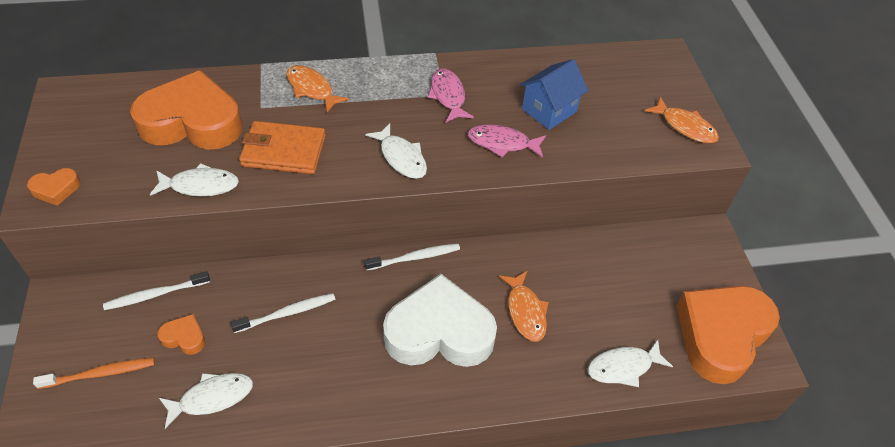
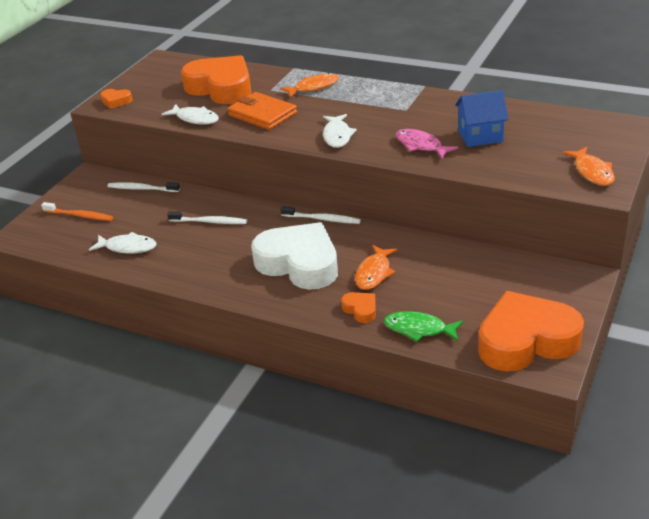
camera: 40 degrees right, 15 degrees down
orange heart [158,314,205,355] -> orange heart moved to [341,292,376,323]
orange fish [286,65,349,113] -> orange fish turned 75 degrees clockwise [280,73,339,97]
pink fish [428,68,474,122] -> none
white fish [588,340,673,387] -> green fish [384,311,463,342]

